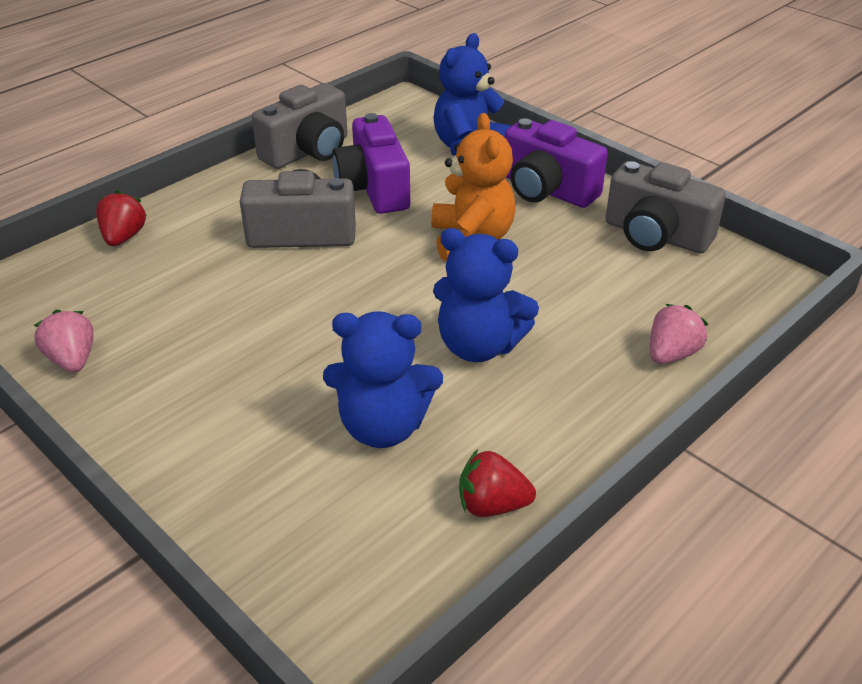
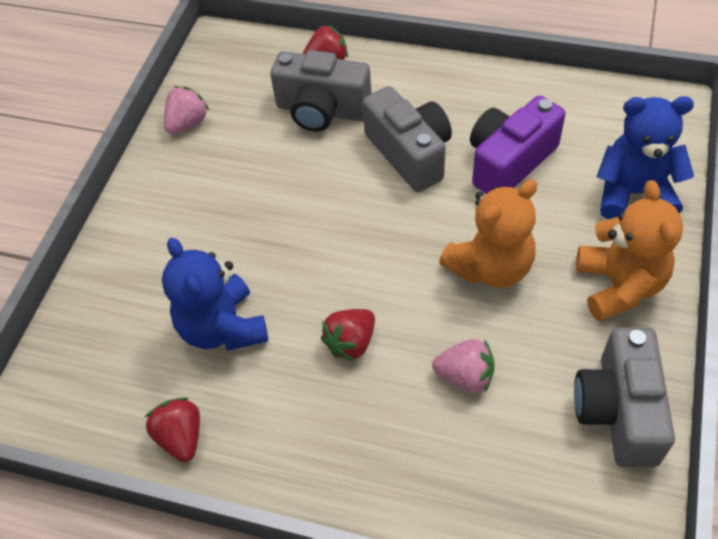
camera: 65 degrees right, 15 degrees up
grey camera [252,83,348,169] -> grey camera moved to [270,50,371,132]
blue teddy bear [433,228,539,362] -> red strawberry [321,309,375,362]
purple camera [505,118,608,208] -> orange teddy bear [576,180,683,321]
pink strawberry [650,304,708,364] -> pink strawberry moved to [432,339,494,392]

